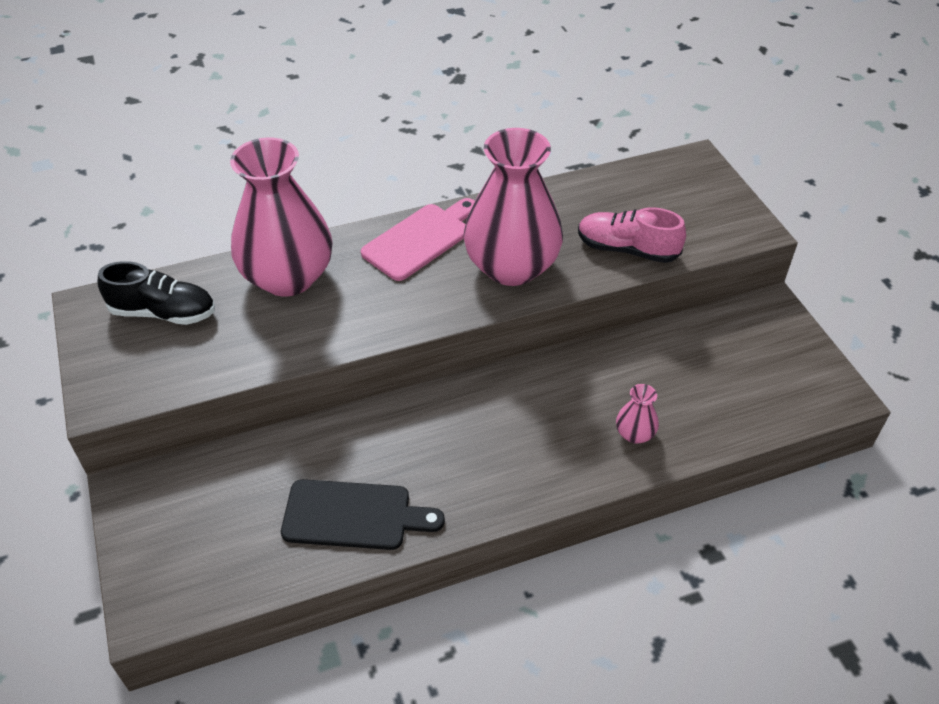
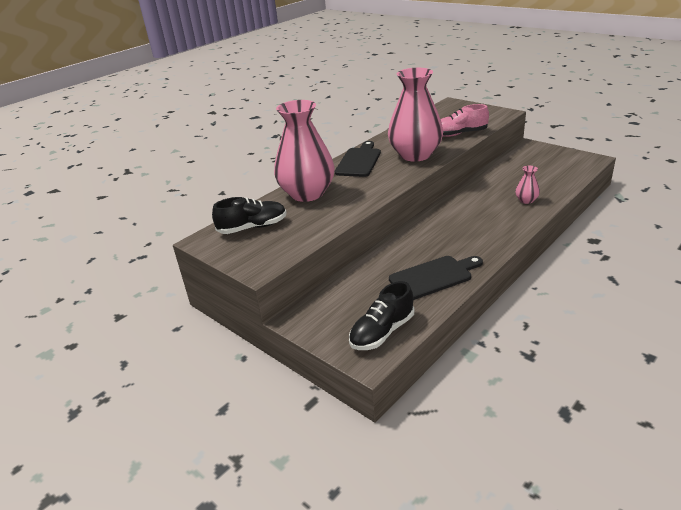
camera: 25 degrees left, 15 degrees down
pink cutting board [361,198,475,281] -> black cutting board [335,141,381,177]
none -> black shoe [349,281,414,350]

